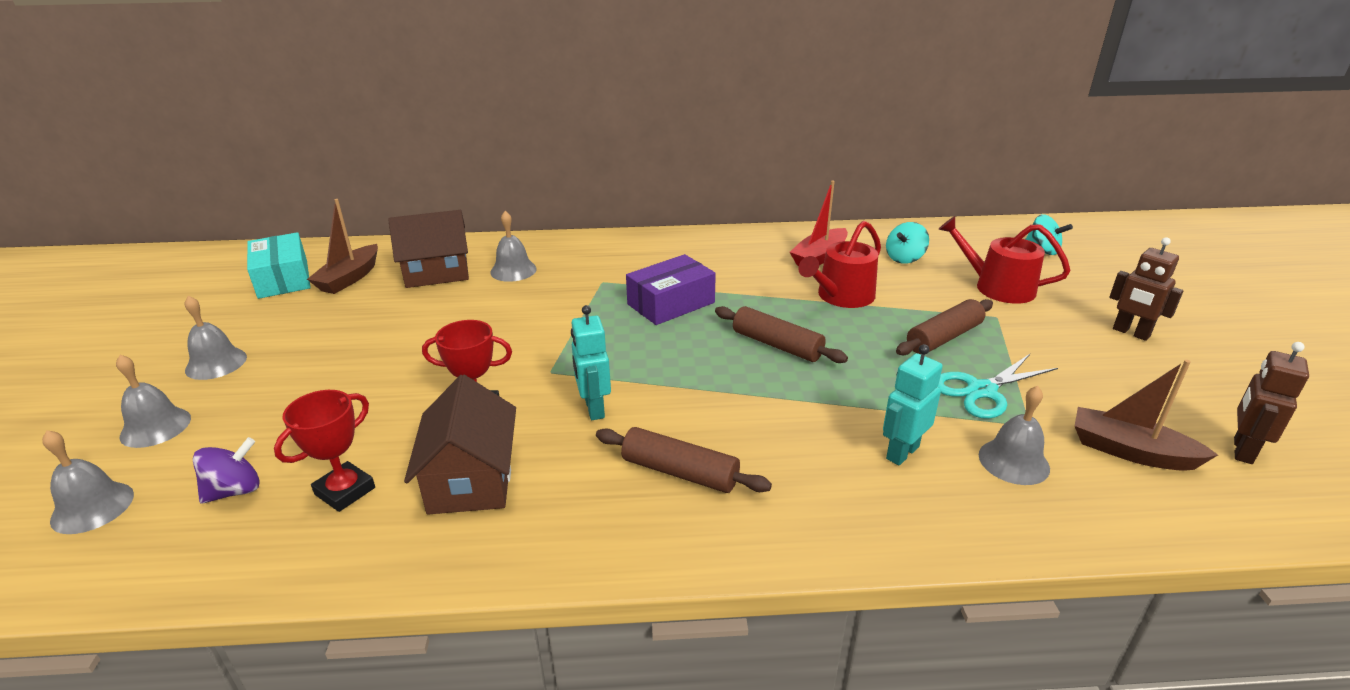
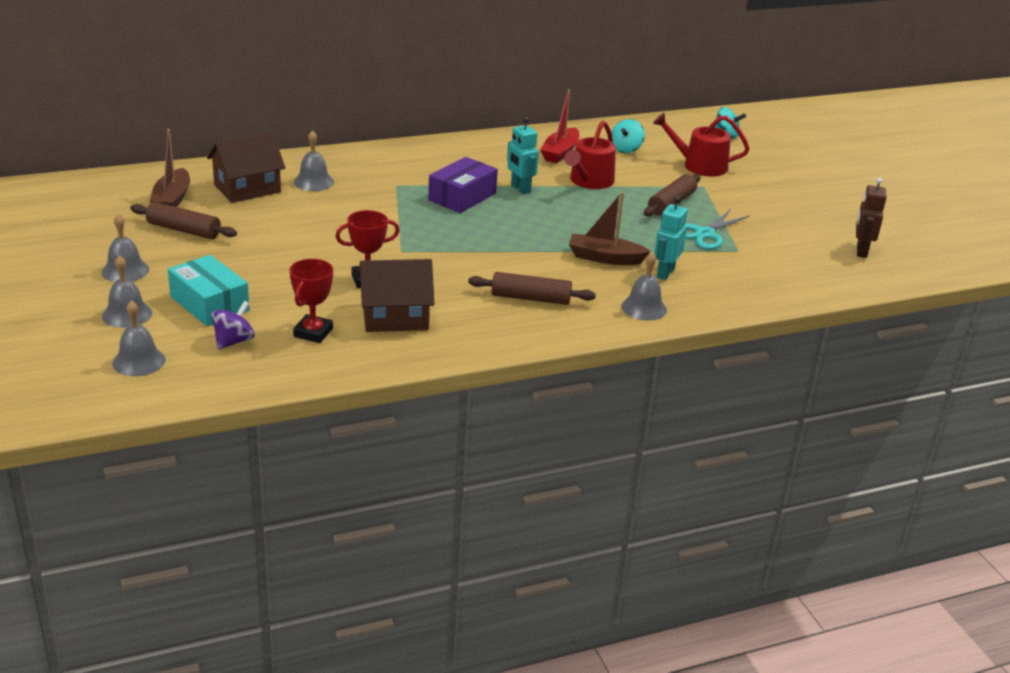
camera: 20 degrees left, 0 degrees up
turquoise box [247,232,311,299] -> turquoise box moved to [168,255,249,326]
brown house [404,375,516,515] -> brown house turned 75 degrees counterclockwise [358,259,434,332]
turquoise robot [571,305,611,420] -> turquoise robot moved to [507,117,539,194]
brown rolling pin [715,306,848,363] -> brown rolling pin moved to [130,202,237,239]
grey bell [979,386,1050,485] -> grey bell moved to [621,252,667,321]
brown boat [1075,360,1218,471] -> brown boat moved to [569,192,651,265]
brown robot [1109,237,1184,341] -> none

